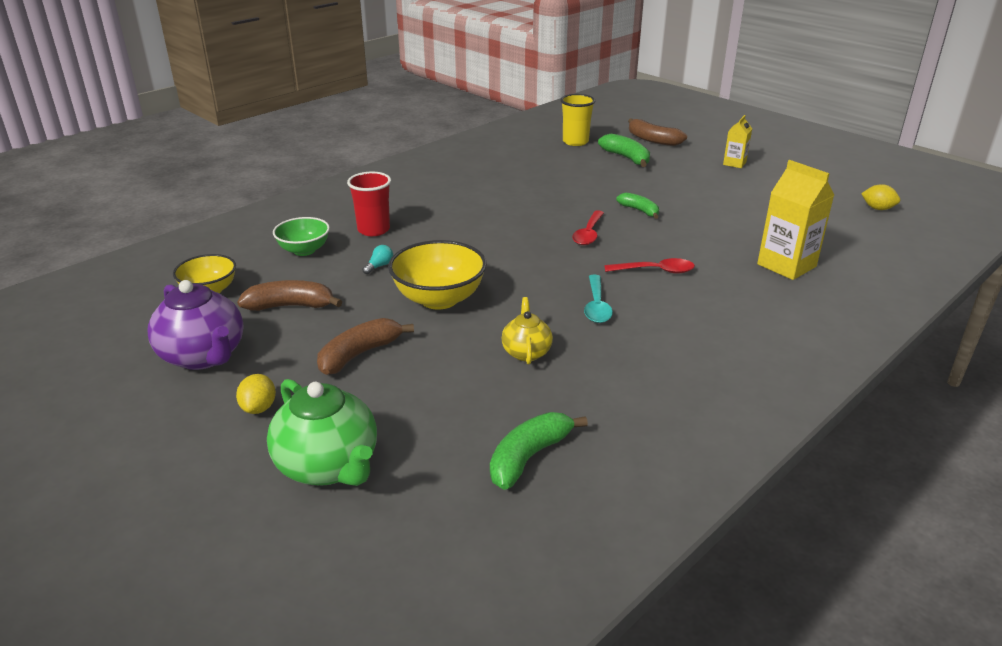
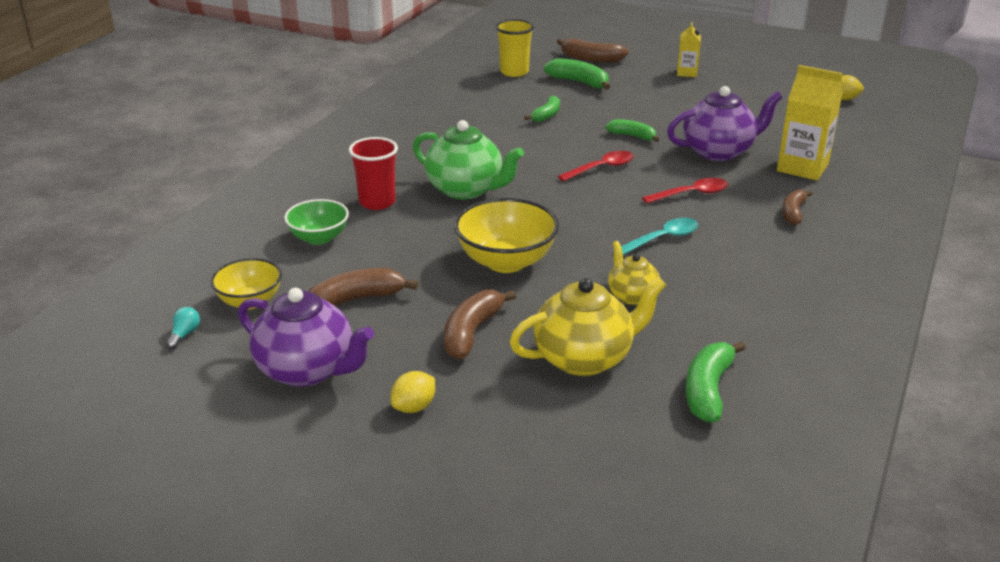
camera: 20 degrees left, 0 degrees up
yellow lemon [236,374,276,414] -> yellow lemon turned 60 degrees clockwise [391,371,435,413]
green teapot [267,379,377,486] -> green teapot moved to [413,120,524,199]
turquoise light bulb [362,245,393,274] -> turquoise light bulb moved to [166,307,200,349]
red spoon [572,210,604,245] -> red spoon turned 120 degrees counterclockwise [558,151,634,181]
turquoise spoon [584,275,613,323] -> turquoise spoon turned 105 degrees counterclockwise [621,218,699,255]
none -> yellow teapot [510,277,666,376]
none -> green banana [525,96,560,122]
none -> purple teapot [667,86,782,161]
none -> brown banana [782,190,813,225]

